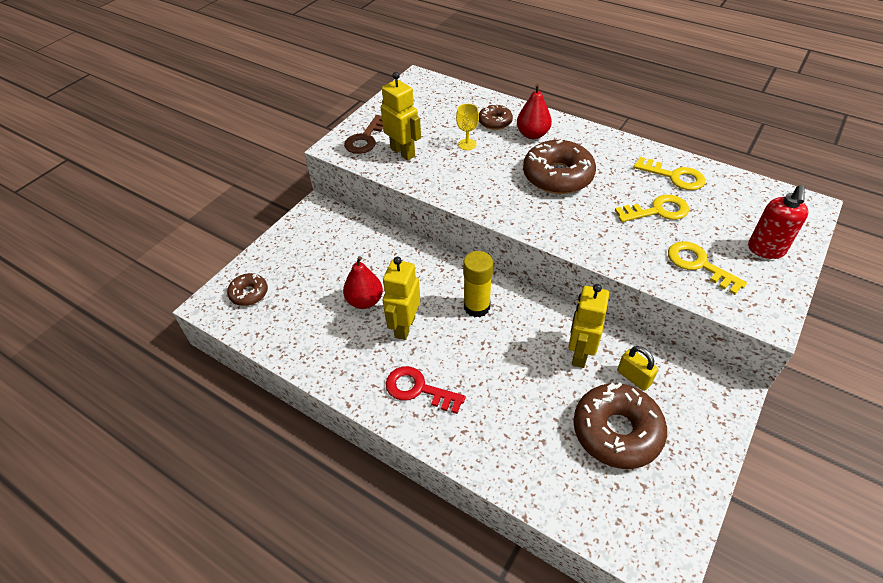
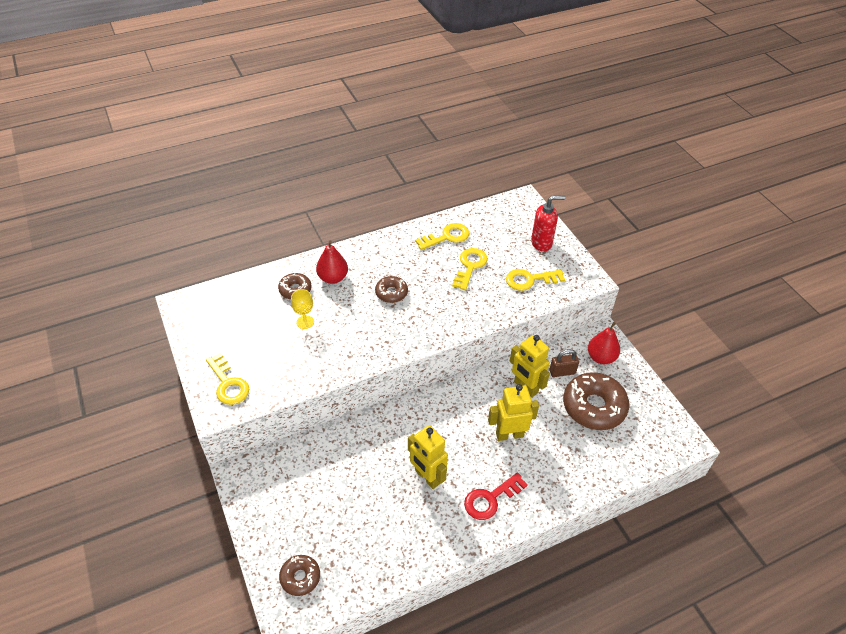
camera: 60 degrees left, 0 degrees up
red pear [343,256,383,309] -> red pear moved to [588,322,620,364]
brown key [344,115,383,154] -> yellow key [206,353,249,405]
yellow robot [381,72,421,160] -> yellow robot moved to [488,384,539,441]
yellow glue stick [463,251,493,317] -> none
brown donut [523,140,596,194] -> brown donut [375,276,408,303], size x0.53
yellow padlock [617,346,658,391] -> brown padlock [550,349,579,377]
red soap dispenser [748,185,808,259] -> red soap dispenser turned 60 degrees counterclockwise [531,195,565,251]

